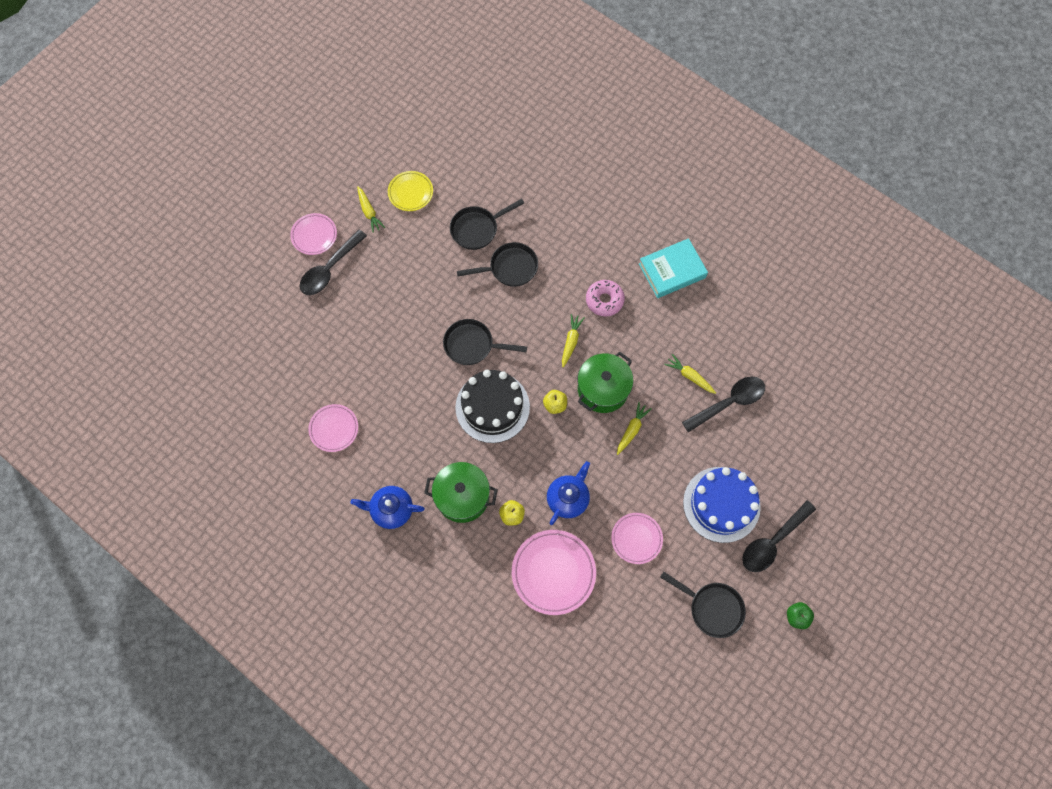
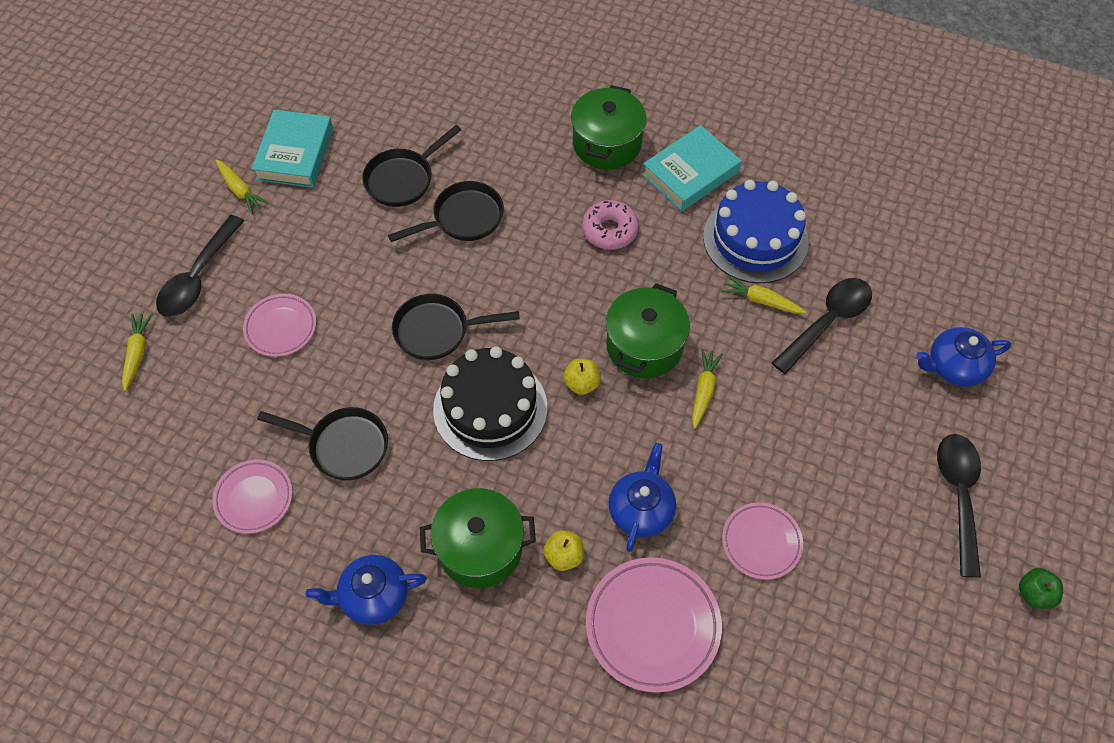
camera: 15 degrees left, 10 degrees down
pink plate [290,213,337,255] -> pink plate moved to [243,294,316,357]
yellow plate [388,171,433,211] -> turquoise book [252,110,333,188]
yellow carrot [562,314,585,368] -> yellow carrot moved to [122,314,153,391]
black pan [660,572,746,638] -> black pan moved to [257,407,388,481]
blue cake [683,467,761,543] -> blue cake moved to [703,180,808,284]
black spoon [742,501,816,572] -> black spoon turned 150 degrees clockwise [937,434,981,578]
none -> green pot [571,85,646,170]
none -> blue teapot [916,327,1011,387]

